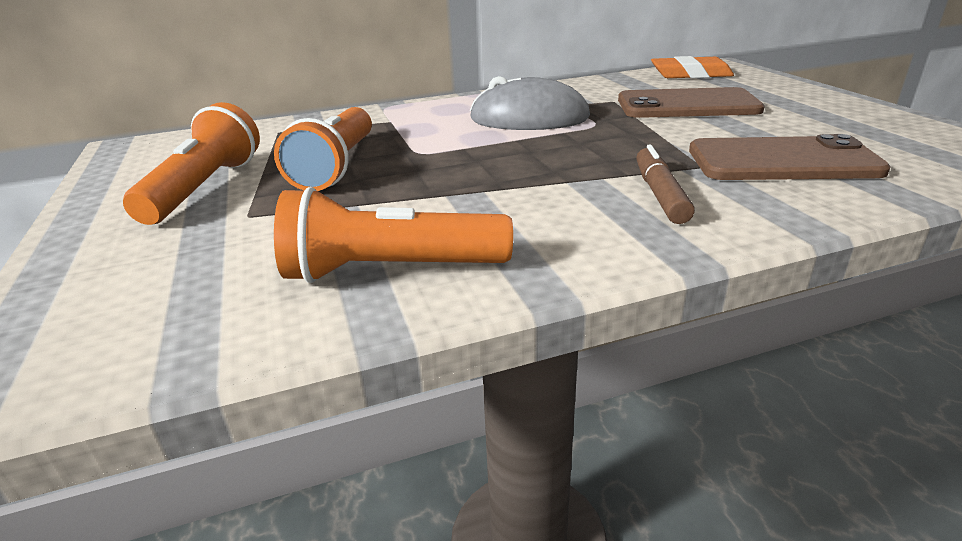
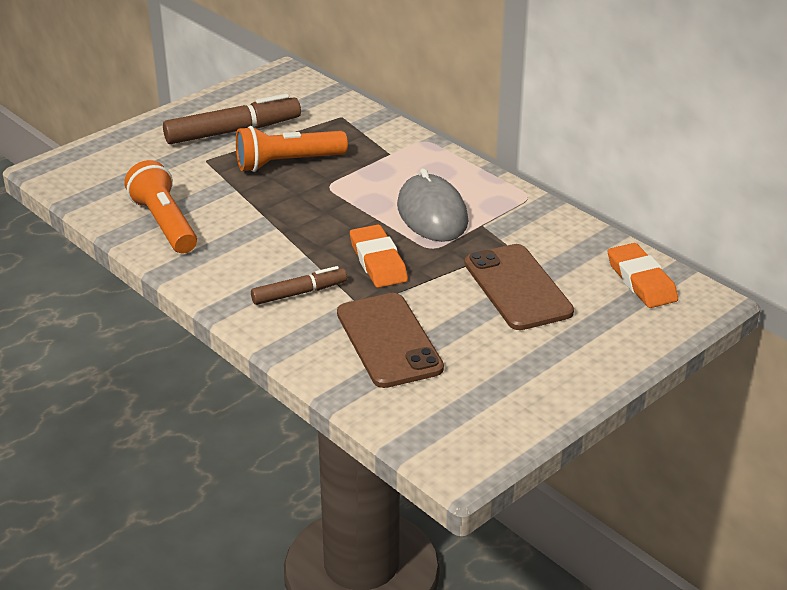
camera: 65 degrees right, 5 degrees up
orange flashlight [123,102,260,225] -> brown marker [163,94,301,144]
none -> orange eraser [350,225,408,288]

